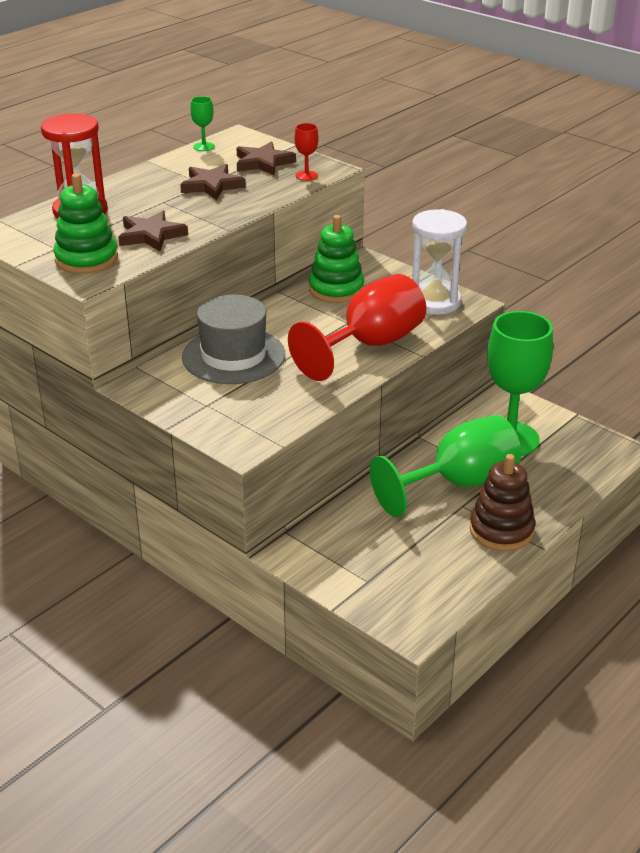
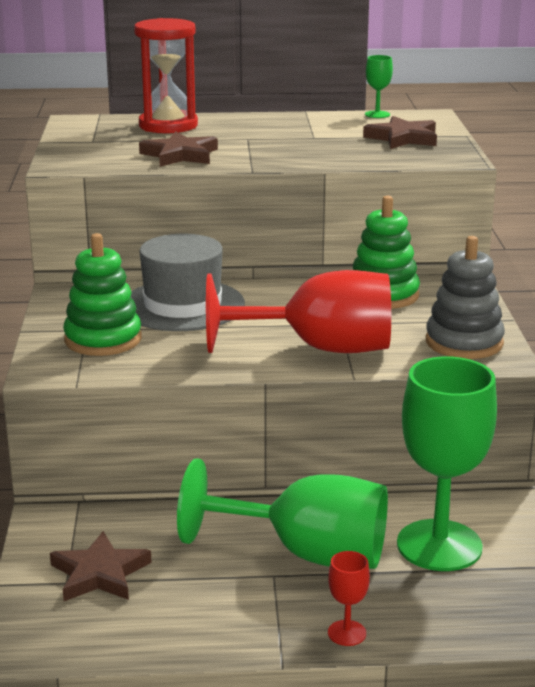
camera: 45 degrees right, 10 degrees down
green stacking toy [53,173,118,274] -> green stacking toy moved to [63,233,142,356]
brown star [180,164,246,200] -> brown star moved to [50,531,152,601]
red goblet [295,123,318,181] -> red goblet moved to [328,551,370,646]
white hourglass [412,209,467,315] -> grey stacking toy [426,236,505,359]
brown stacking toy [469,454,535,551] -> none

